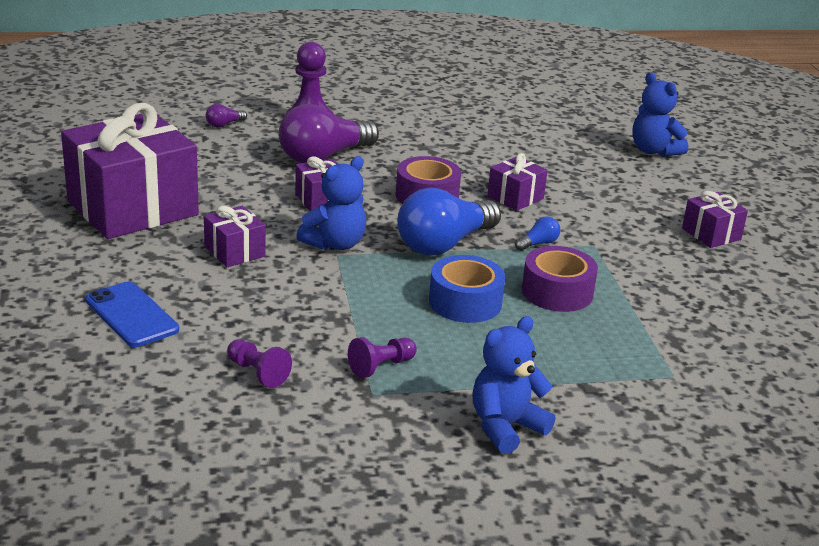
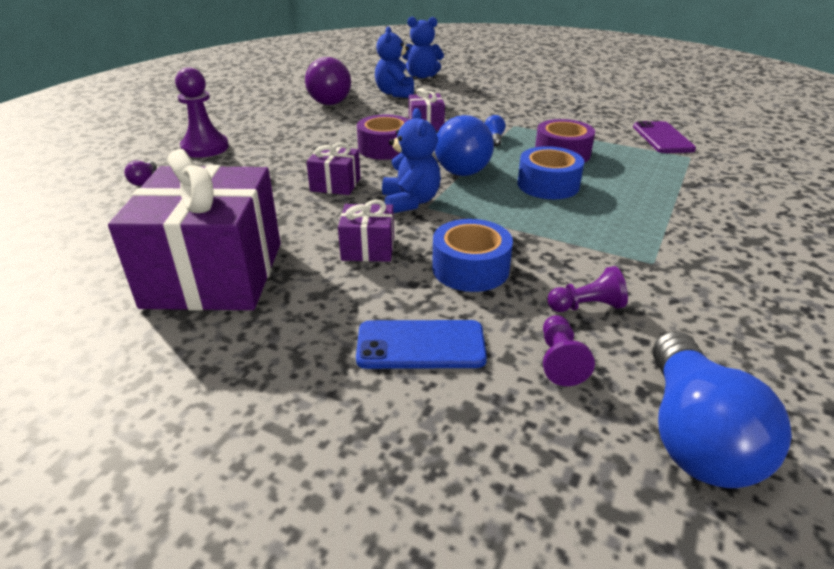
camera: 50 degrees left, 5 degrees up
purple light bulb [279,104,379,163] -> purple light bulb moved to [305,57,351,105]
purple pawn [348,337,417,378] -> purple pawn moved to [543,315,595,386]
blue teddy bear [472,316,556,454] -> blue teddy bear moved to [375,26,414,98]
purple gift [682,191,748,248] -> none
none -> blue tape [432,219,513,292]
none -> purple phone [633,121,696,153]
none -> blue light bulb [653,331,792,488]

